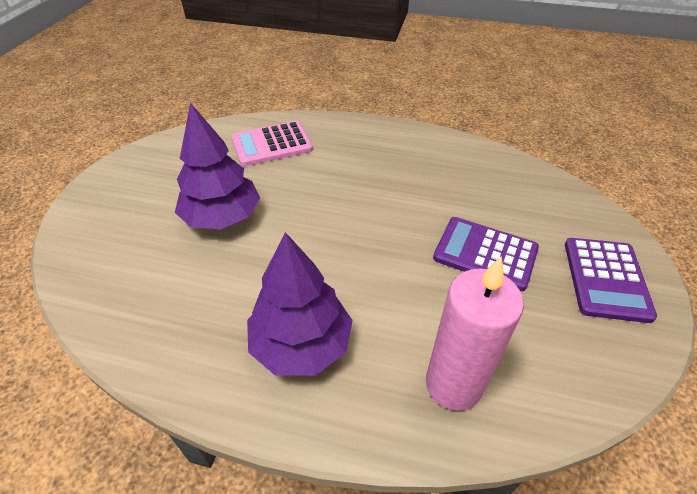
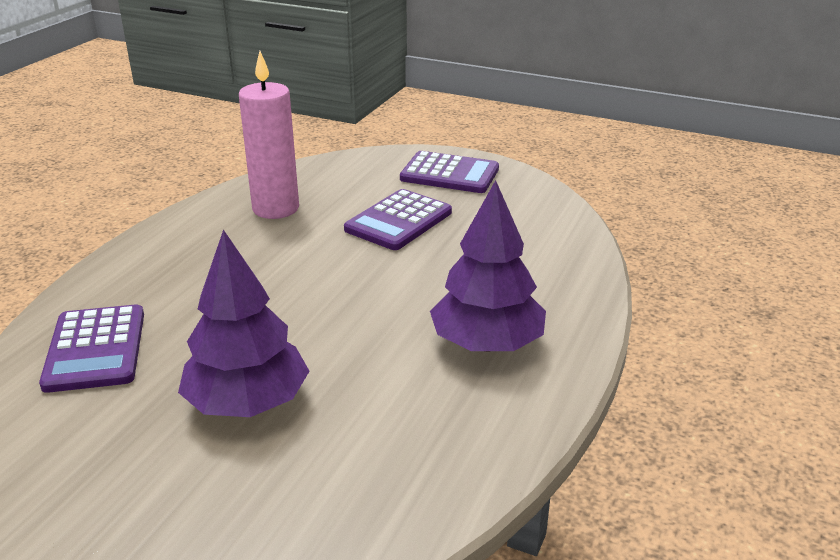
camera: 80 degrees left, 15 degrees down
pink calculator [231,121,313,166] -> purple calculator [39,304,144,393]
pink candle [426,256,524,411] -> pink candle moved to [239,51,299,219]

